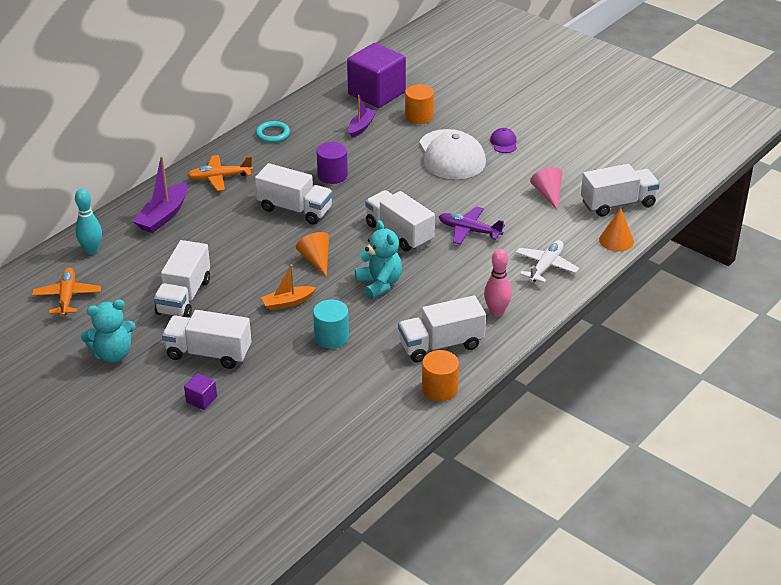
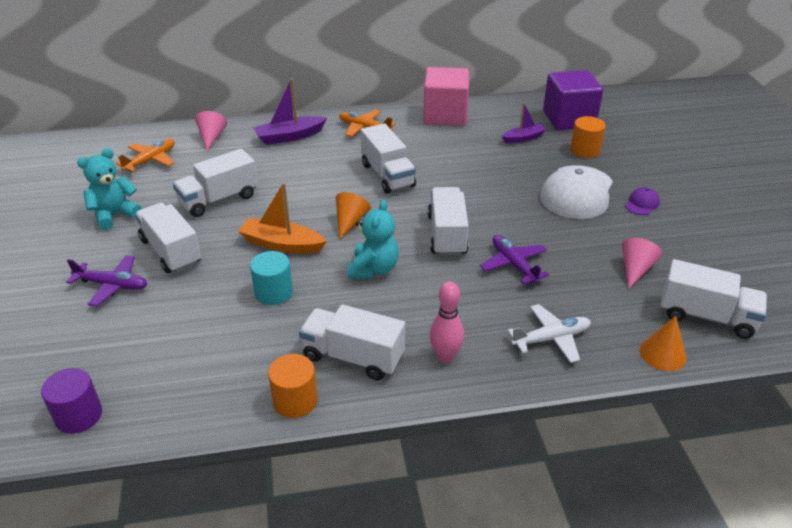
camera: 40 degrees right, 0 degrees up
turquoise bowling pin [75,189,102,255] -> pink cone [195,111,227,151]
turquoise teddy bear [81,299,136,363] -> turquoise teddy bear turned 120 degrees clockwise [77,148,142,230]
purple cube [184,373,217,410] -> purple plane [66,255,147,306]
turquoise ring [256,121,290,143] -> pink cube [423,67,469,126]
orange boat [261,264,316,310] -> orange boat [238,183,327,254], size x1.53
purple cylinder [317,142,348,184] -> purple cylinder moved to [41,368,102,434]

